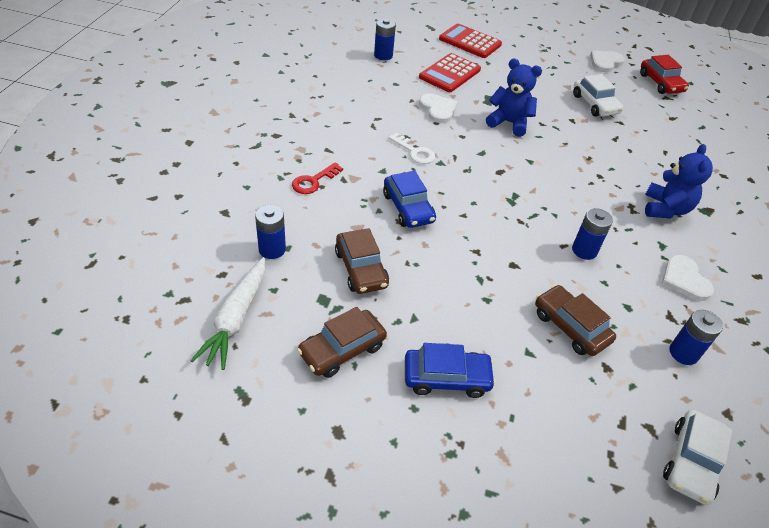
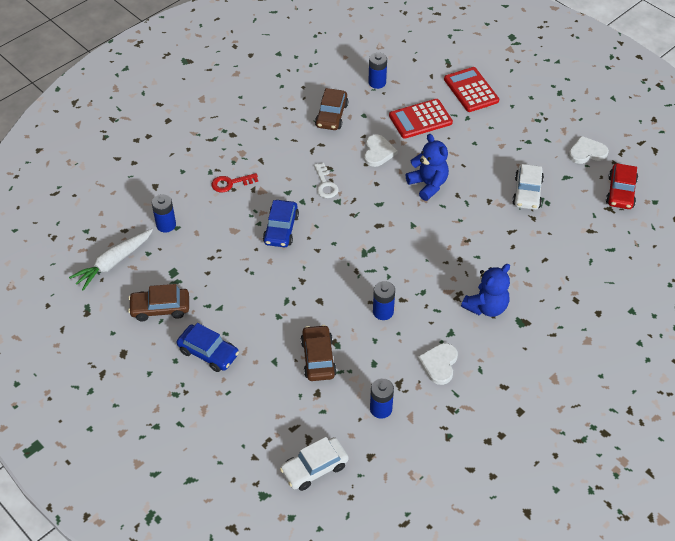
camera: 35 degrees right, 5 degrees up
brown car [335,228,389,294] -> brown car moved to [315,88,348,130]

